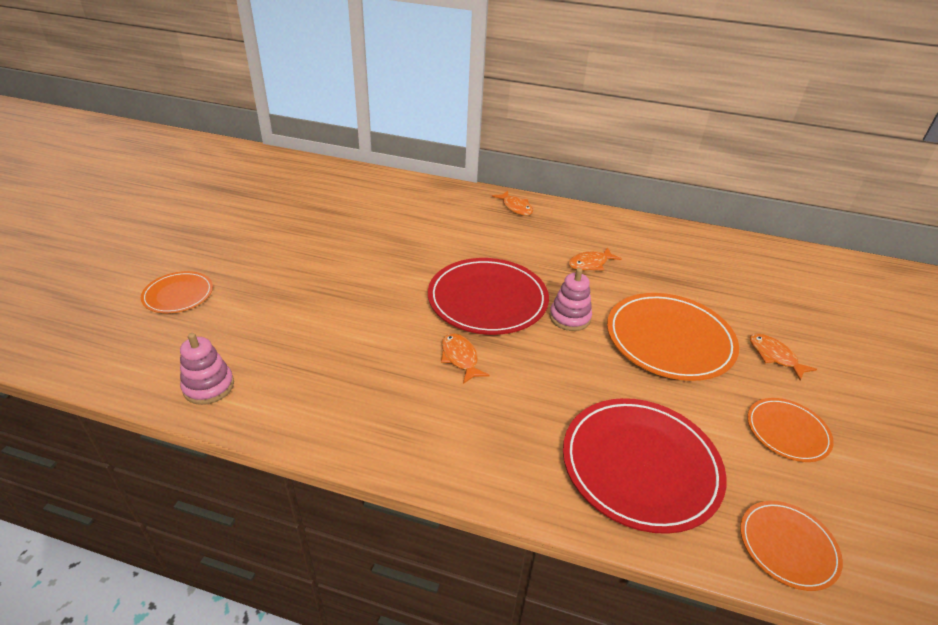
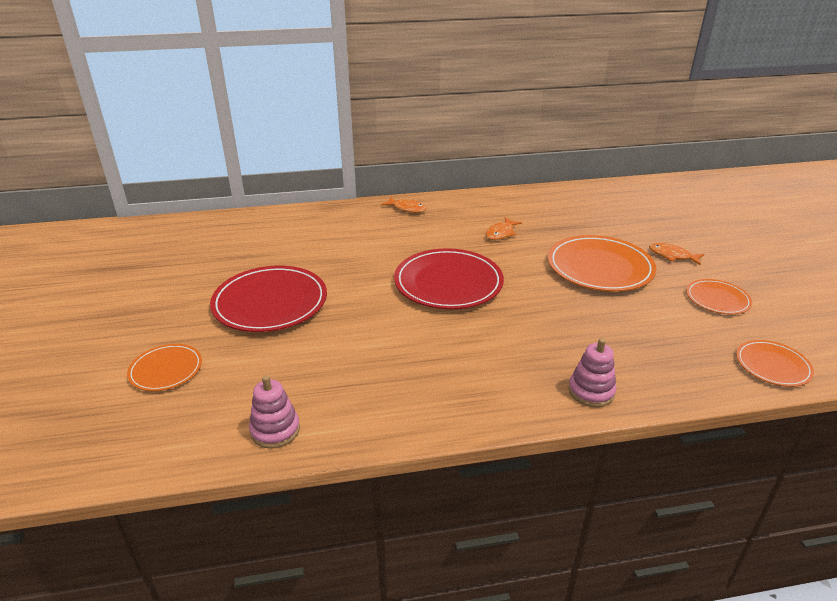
camera: 25 degrees left, 5 degrees down
orange fish [441,333,490,384] -> none
pink stacking toy [550,268,592,331] -> pink stacking toy moved to [568,338,617,407]
red plate [563,398,727,534] -> red plate moved to [210,266,327,332]

